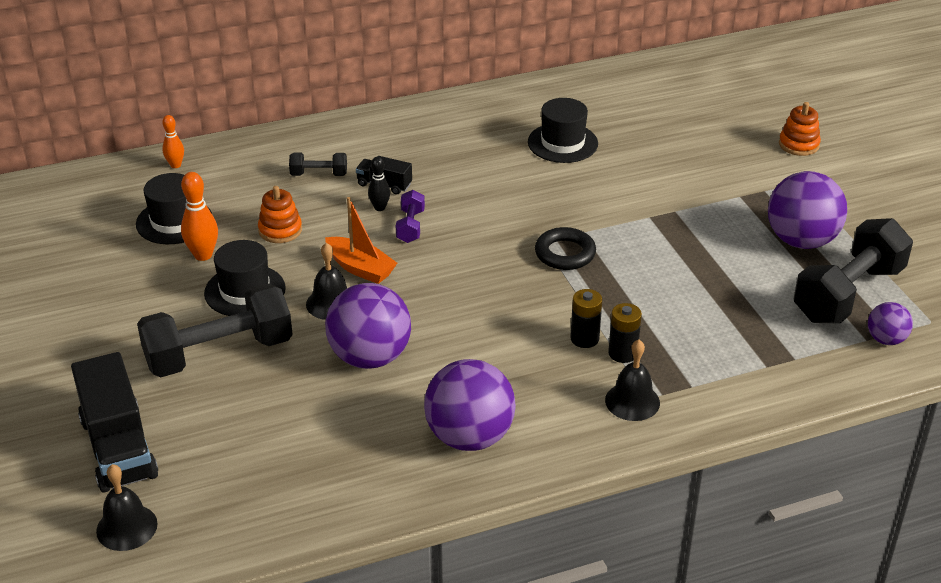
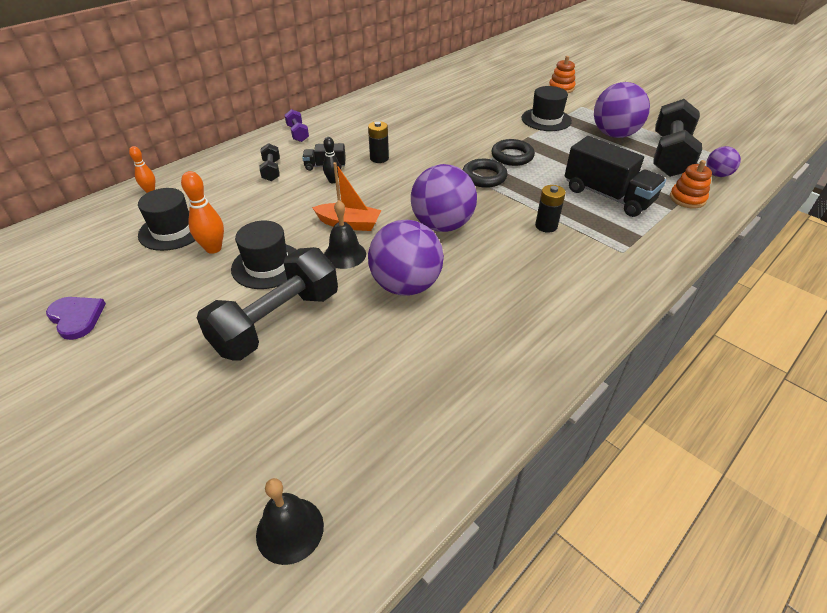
camera: 25 degrees left, 5 degrees up
black truck [71,352,158,493] -> black truck moved to [565,136,666,217]
orange stacking toy [258,186,302,243] -> orange stacking toy moved to [670,160,712,209]
black dumbbell [289,153,347,176] -> black dumbbell turned 75 degrees counterclockwise [259,143,280,181]
purple dumbbell [396,190,425,243] -> purple dumbbell moved to [285,109,309,142]
purple ball [424,359,516,451] -> purple ball moved to [411,164,477,232]
black hat [528,98,598,163] -> black hat moved to [522,86,572,131]
black bell [605,339,660,421] -> none
black battery [608,303,642,363] -> black battery moved to [368,121,389,163]
none -> purple heart [46,297,106,340]
none -> black ring [491,139,535,166]

